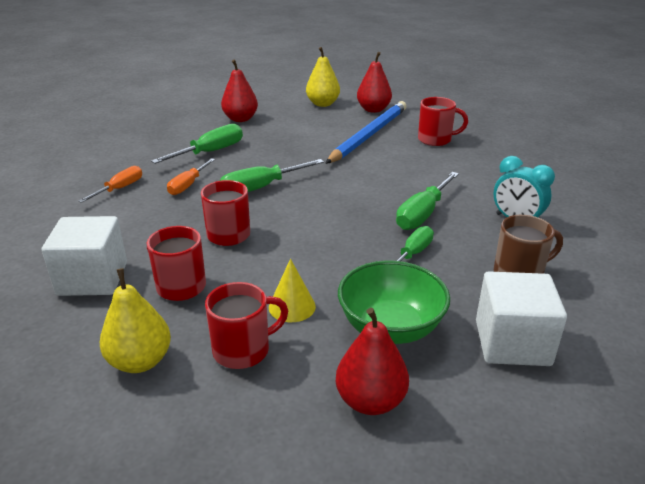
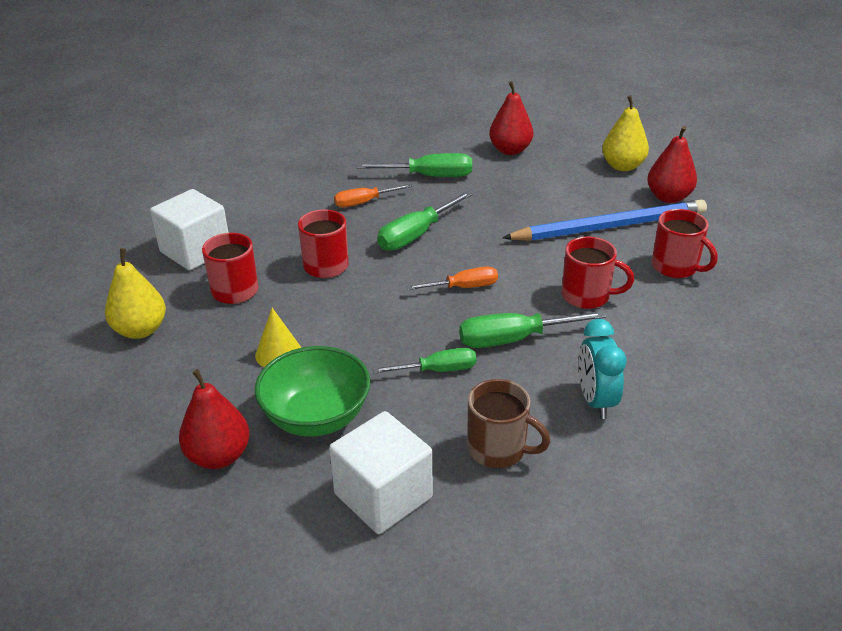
camera: 45 degrees right, 5 degrees up
orange screwdriver [78,166,142,203] -> orange screwdriver moved to [406,267,498,290]
red mug [205,282,288,369] -> red mug moved to [561,237,634,309]
green screwdriver [219,159,324,192] -> green screwdriver turned 60 degrees counterclockwise [377,191,473,251]

